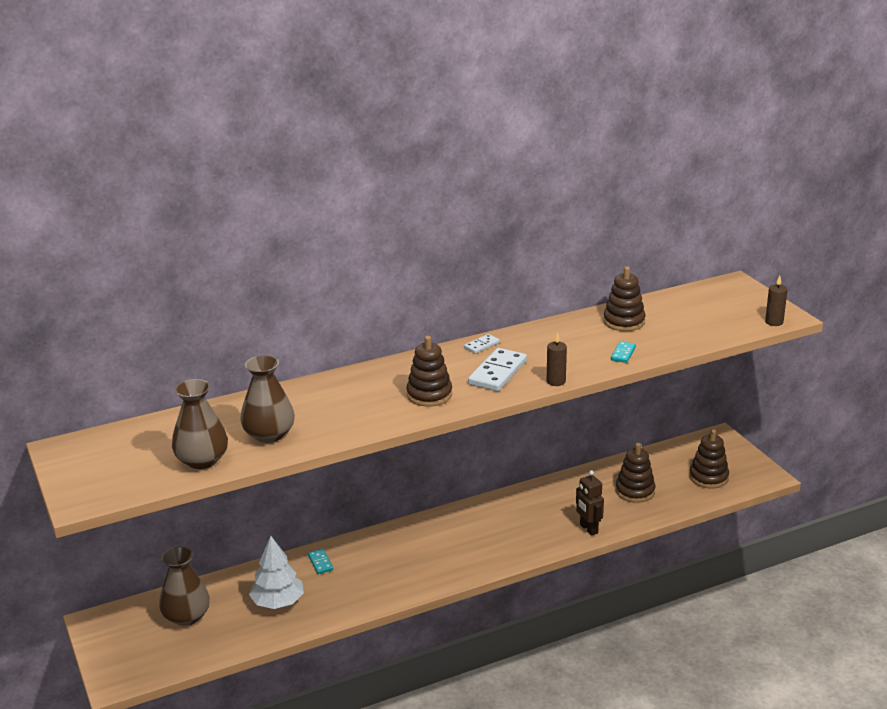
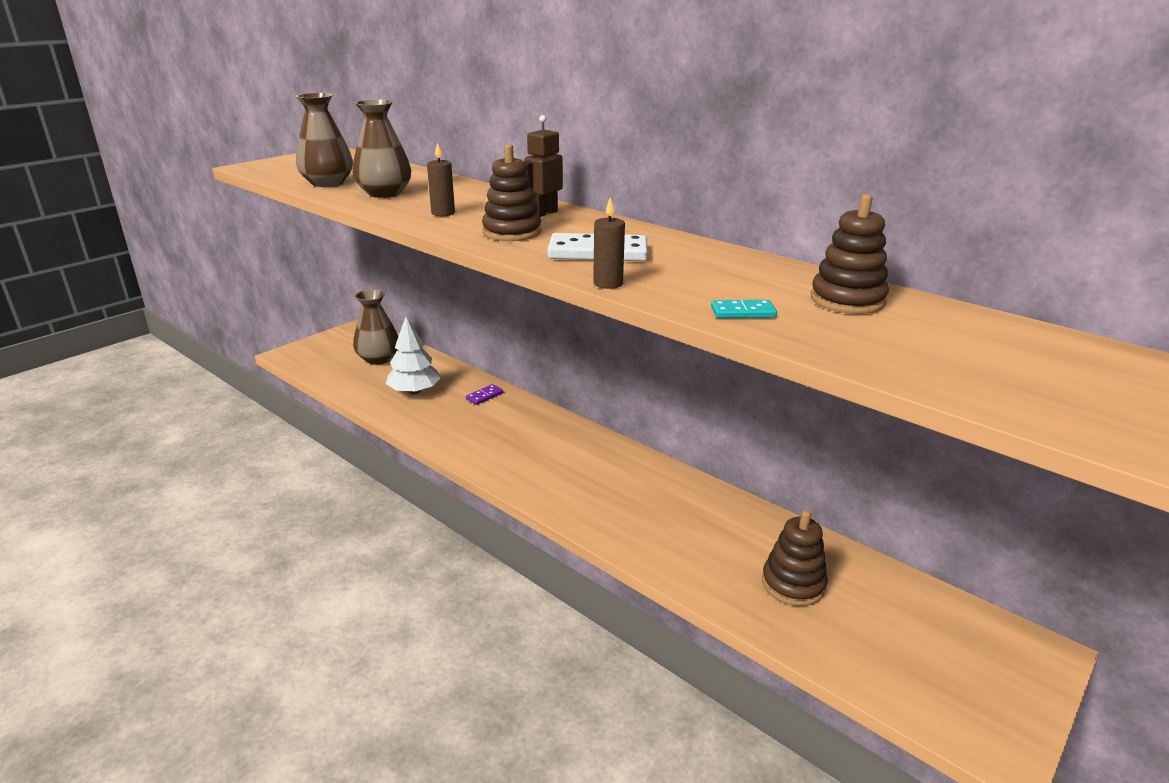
camera: 65 degrees right, 0 degrees up
turquoise domino [308,548,333,574] -> purple domino [466,384,503,405]
white domino [464,334,500,354] -> none
brown robot [576,470,604,536] -> brown robot moved to [524,115,563,217]
brown stacking toy [689,429,729,489] -> none
brown candle [765,275,787,326] -> brown candle moved to [427,143,455,216]

